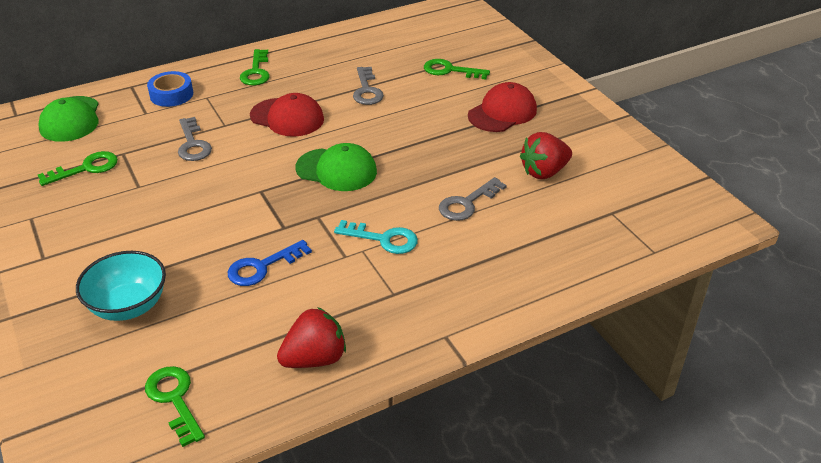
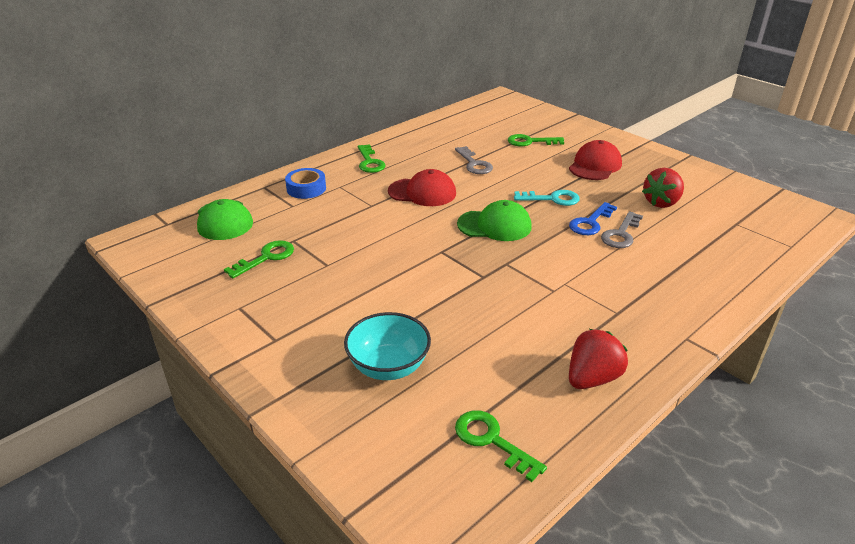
camera: 15 degrees left, 5 degrees down
grey key [178,117,212,161] -> none
blue key [228,240,312,286] -> blue key moved to [569,202,617,235]
turquoise key [334,220,418,254] -> turquoise key moved to [514,190,580,206]

